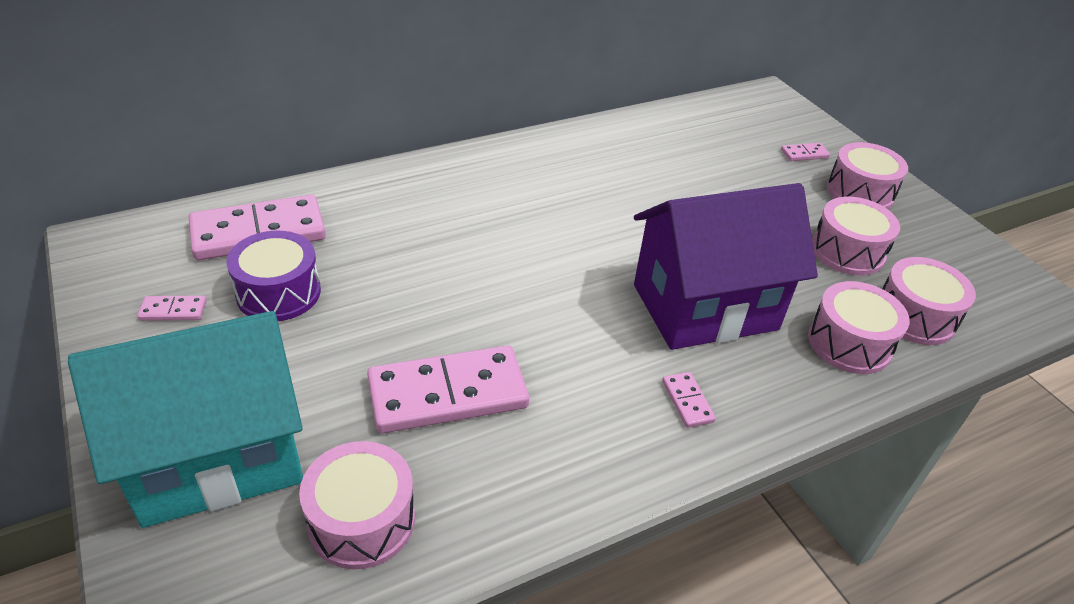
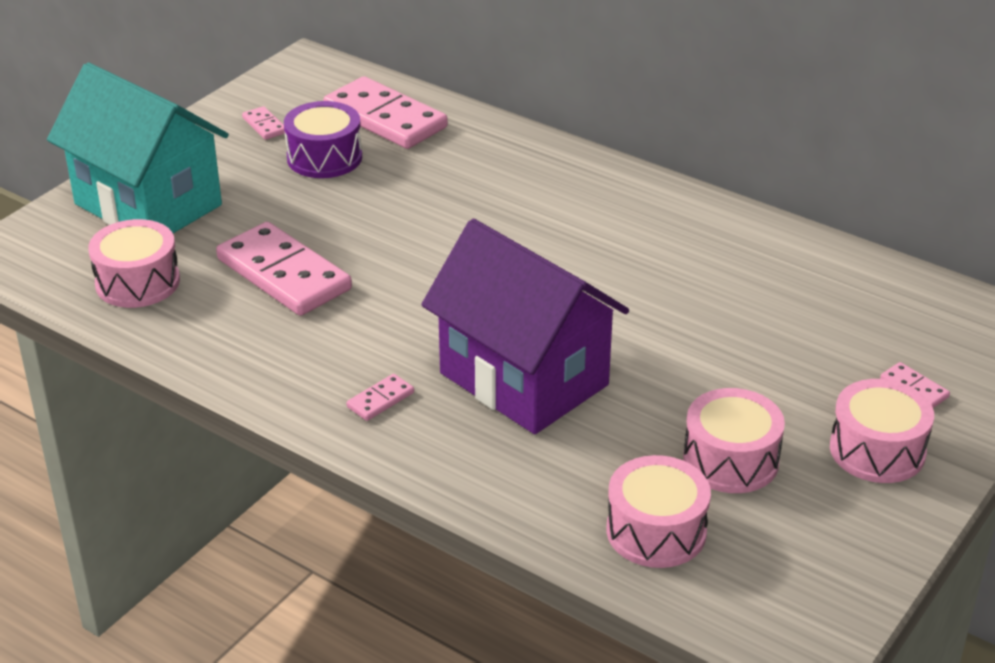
camera: 65 degrees right, 5 degrees down
pink drum [808,281,910,374] -> none

